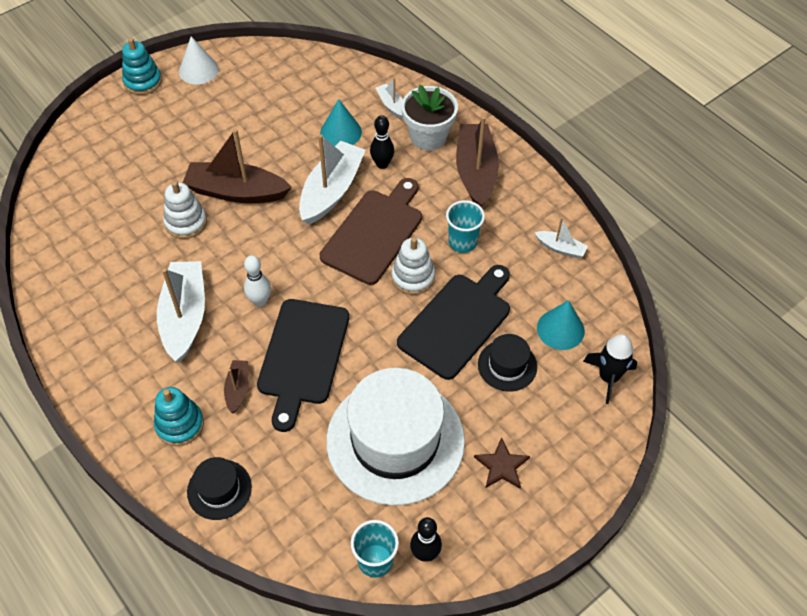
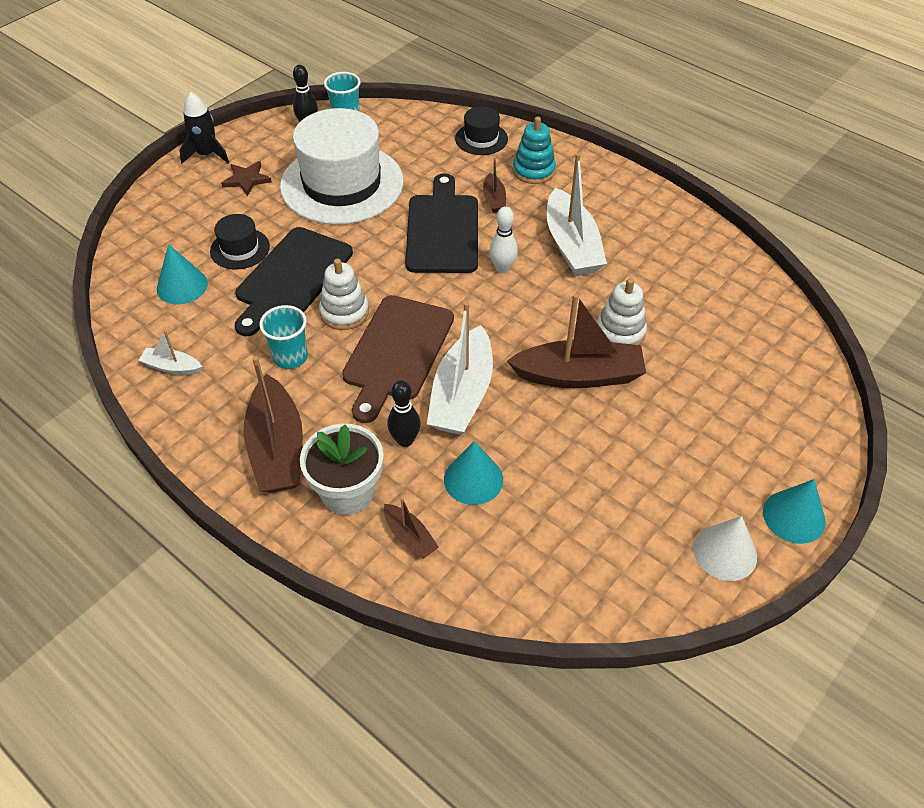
camera: 170 degrees right, 5 degrees down
turquoise stacking toy [122,38,162,95] -> turquoise cone [763,479,826,544]
white boat [376,78,403,119] -> brown boat [384,497,439,559]
black rocket [583,334,637,404] -> black rocket moved to [180,92,229,164]

